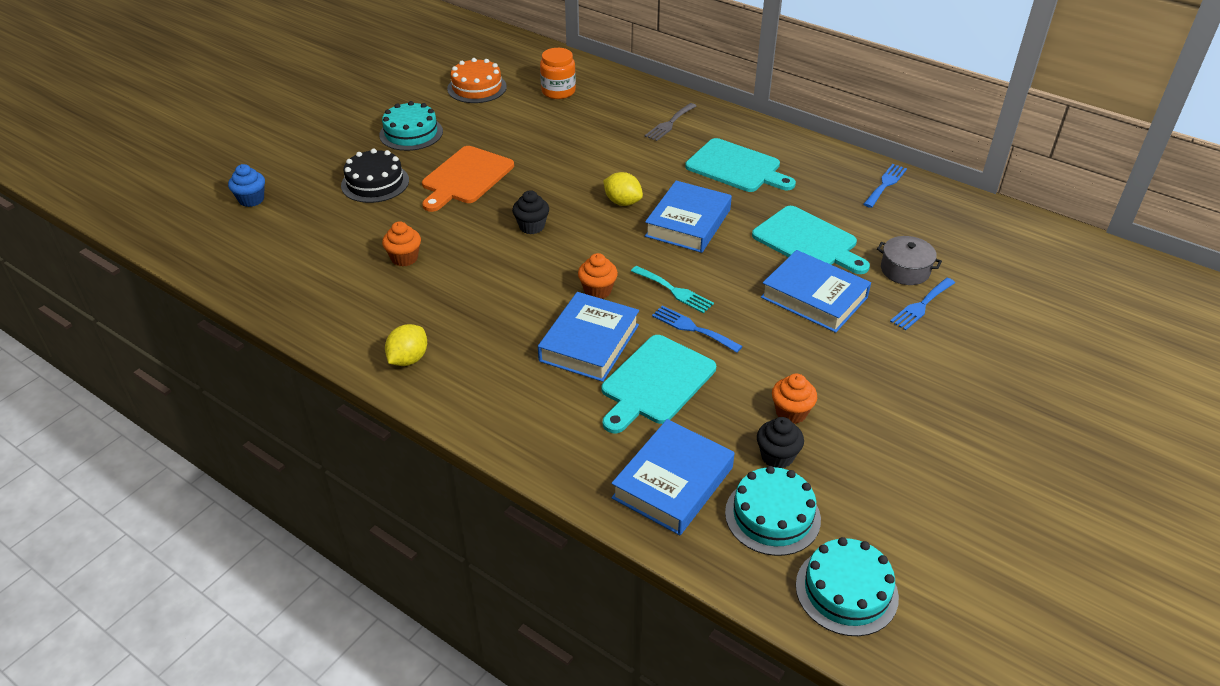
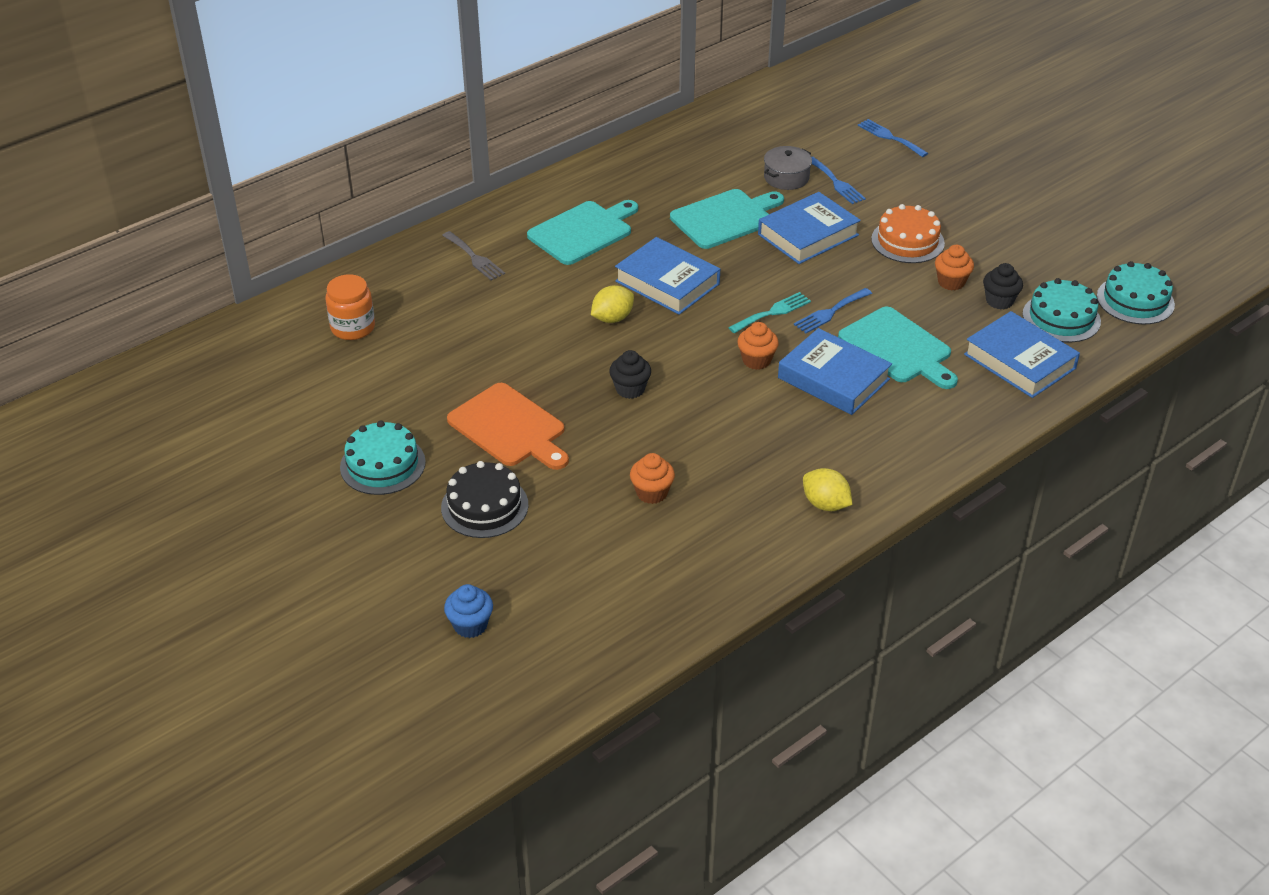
camera: 75 degrees left, 0 degrees up
orange cake [447,58,507,103] -> orange cake moved to [871,204,945,263]
blue fork [864,164,907,208] -> blue fork moved to [858,119,928,157]

